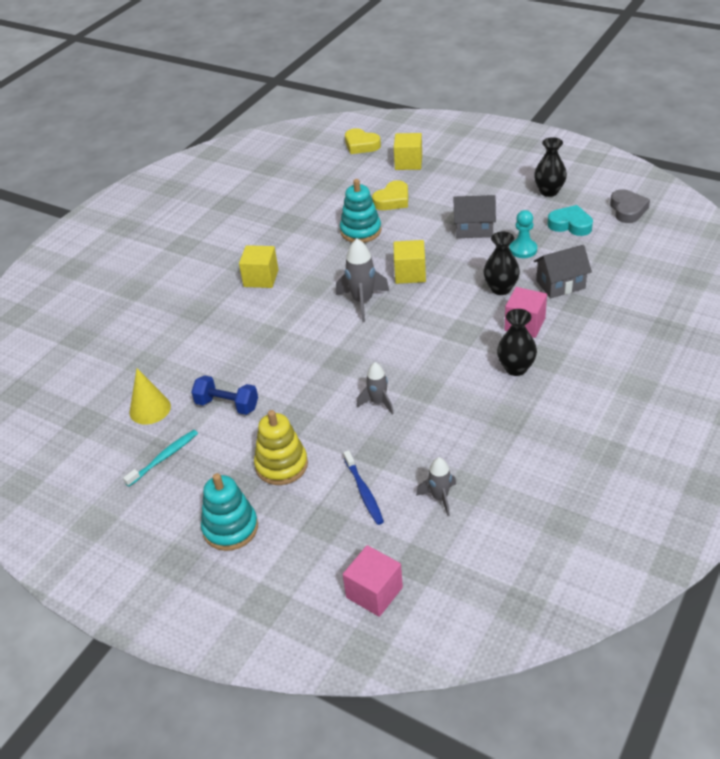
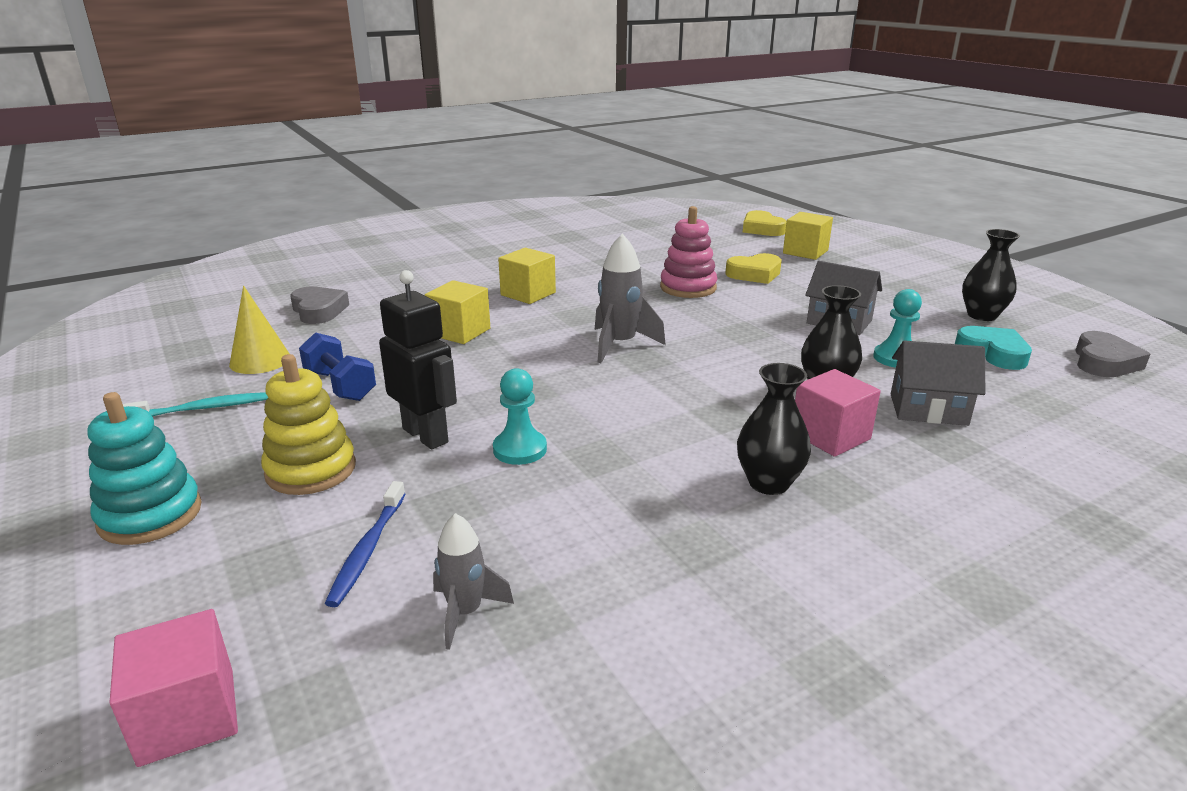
camera: 25 degrees right, 15 degrees down
turquoise stacking toy [340,179,381,243] -> pink stacking toy [660,206,717,298]
grey rocket [357,362,394,415] -> turquoise pawn [493,368,547,465]
yellow cube [393,240,426,284] -> yellow cube moved to [425,280,490,344]
none -> grey heart [290,286,349,324]
none -> black robot [379,270,457,449]

